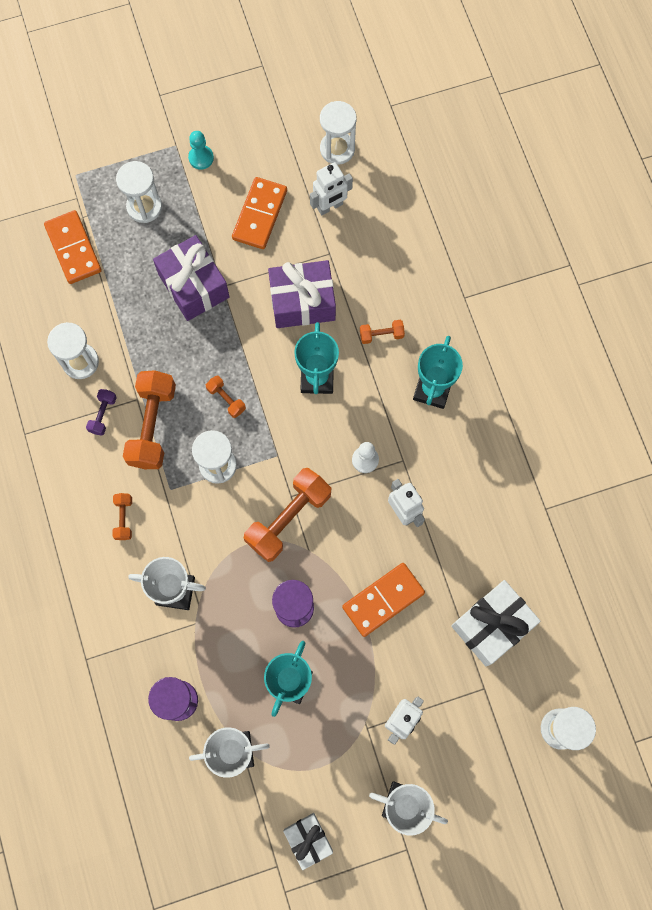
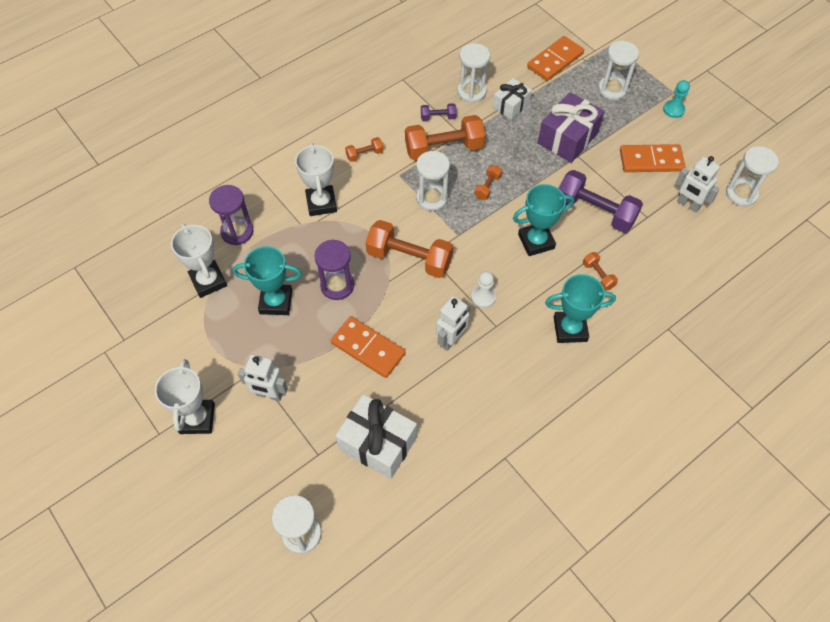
camera: 70 degrees right, 15 degrees down
purple gift [268,260,336,328] -> purple dumbbell [559,170,643,233]
white gift [283,813,333,870] -> white gift moved to [493,78,532,120]

